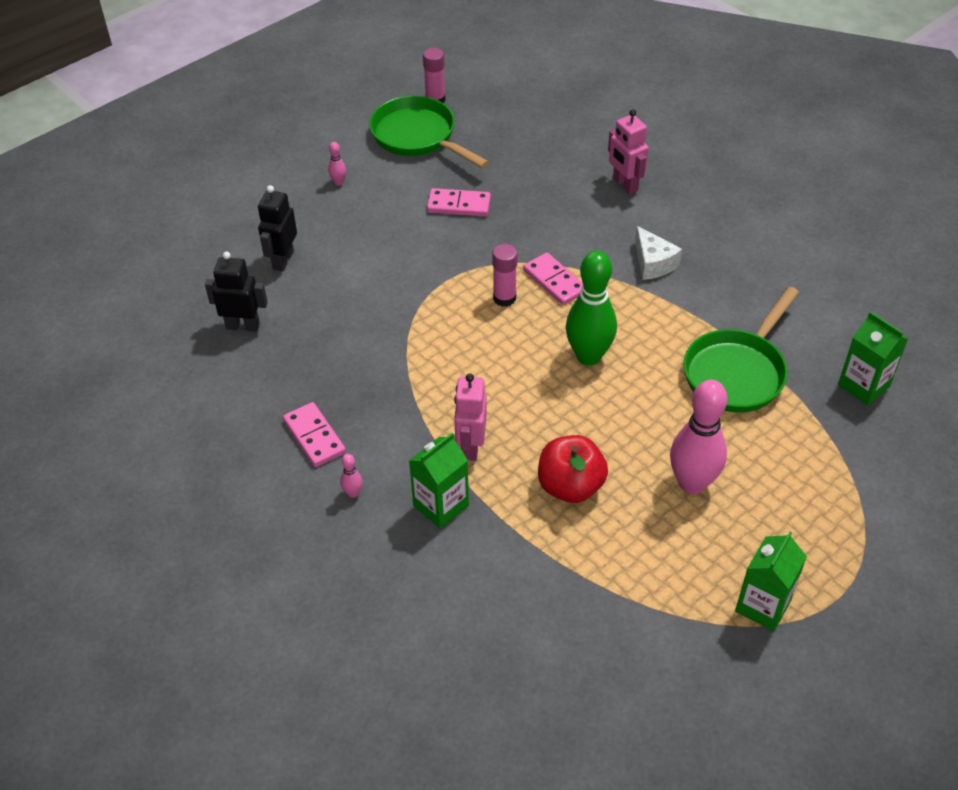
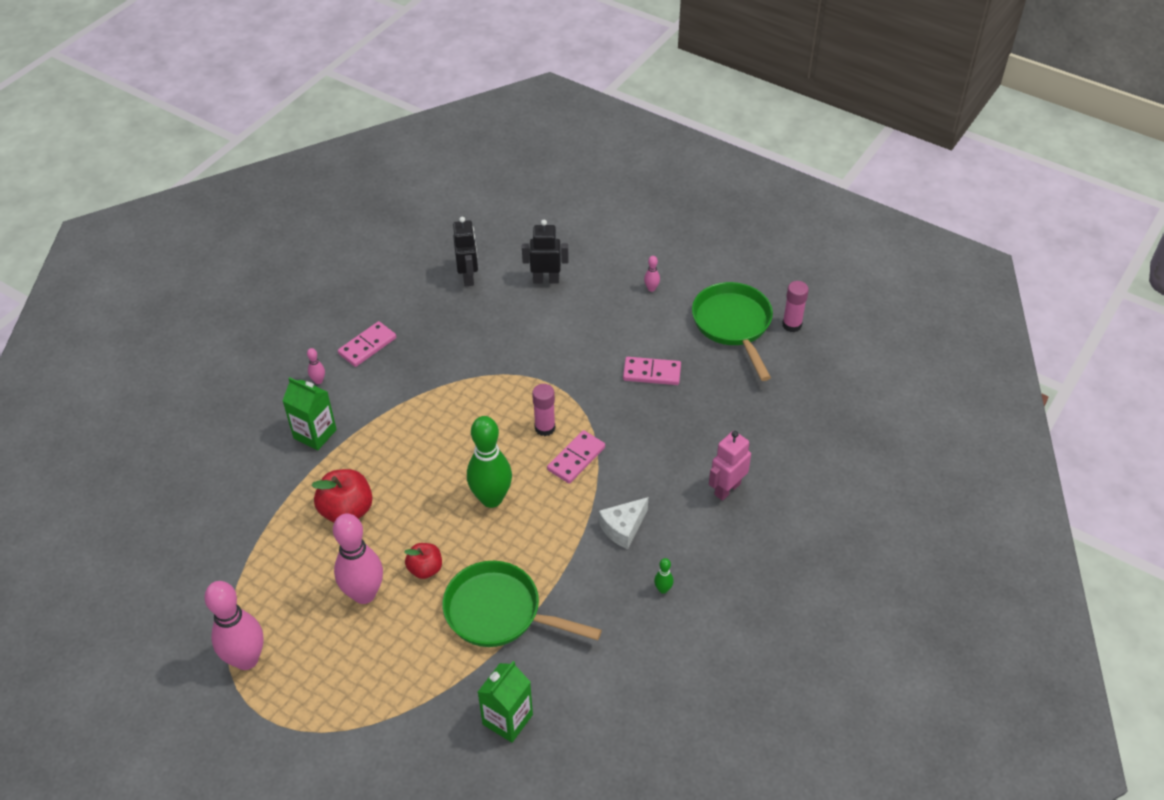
camera: 75 degrees right, 0 degrees up
green pan [369,96,489,168] -> green pan turned 45 degrees counterclockwise [692,282,773,381]
pink domino [427,188,491,217] -> pink domino turned 75 degrees counterclockwise [623,357,681,385]
pink robot [454,373,487,461] -> none
green carton [735,531,807,631] -> pink bowling pin [204,581,264,670]
none -> red apple [404,543,442,579]
none -> green bowling pin [654,558,673,594]

